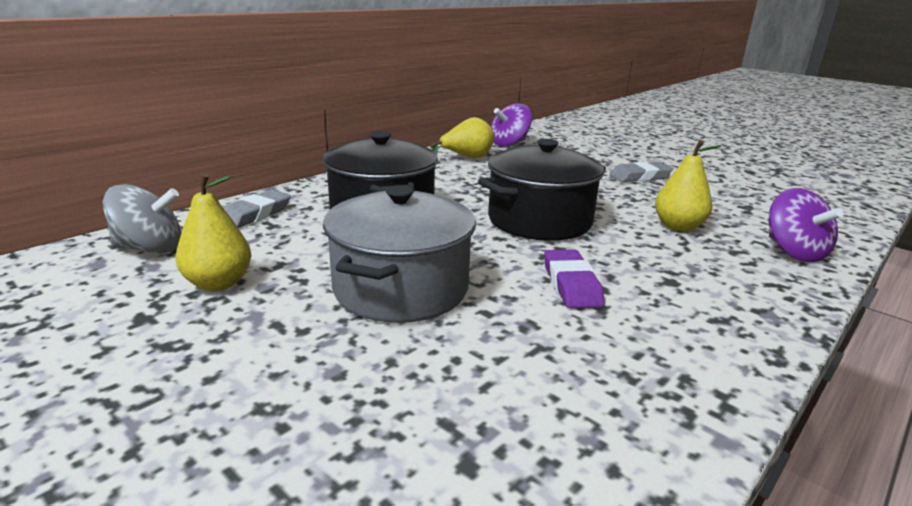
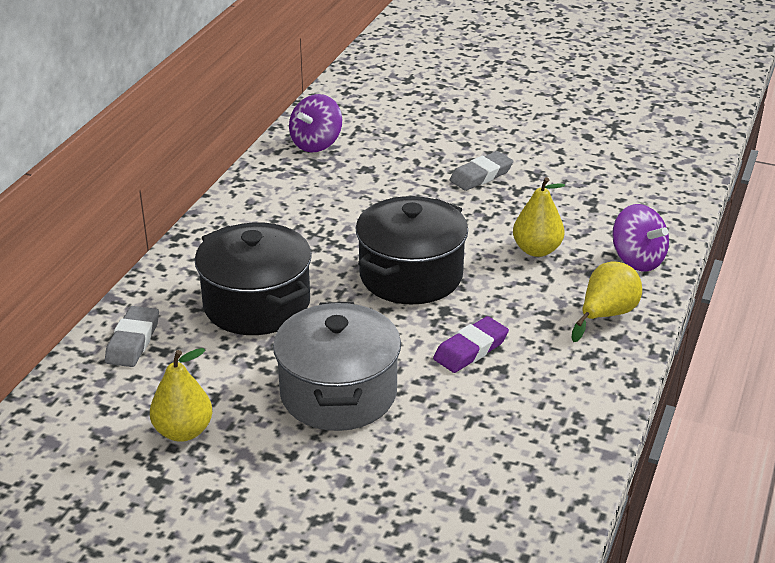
camera: 20 degrees left, 10 degrees up
grey spinning top [103,184,181,254] -> none
yellow pear [430,117,494,158] -> yellow pear moved to [571,262,642,342]
purple eraser [544,249,605,308] -> purple eraser turned 75 degrees clockwise [433,316,509,373]

